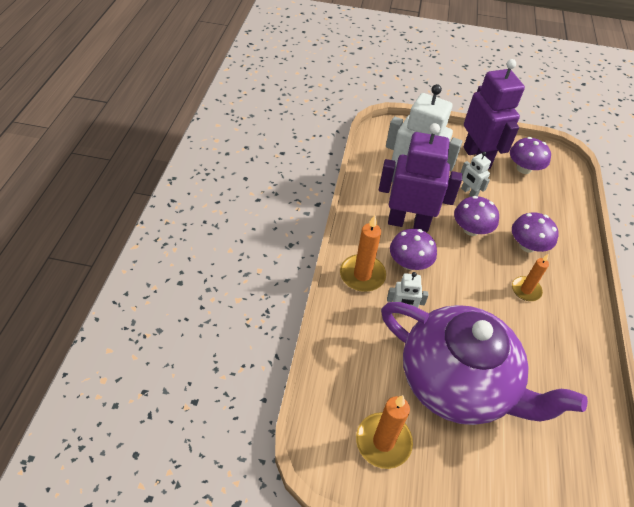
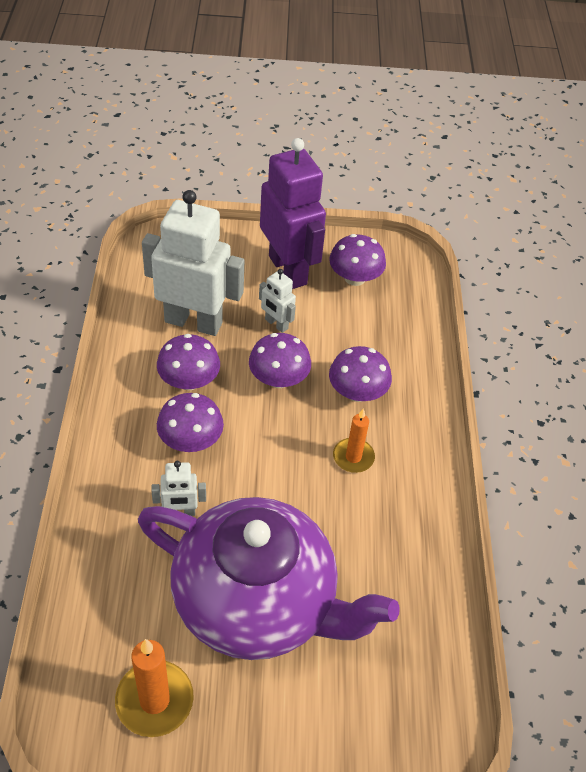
camera: 10 degrees left, 0 degrees up
orange candle [340,215,386,292] -> none
purple robot [379,123,462,232] -> purple mushroom [157,334,220,390]

